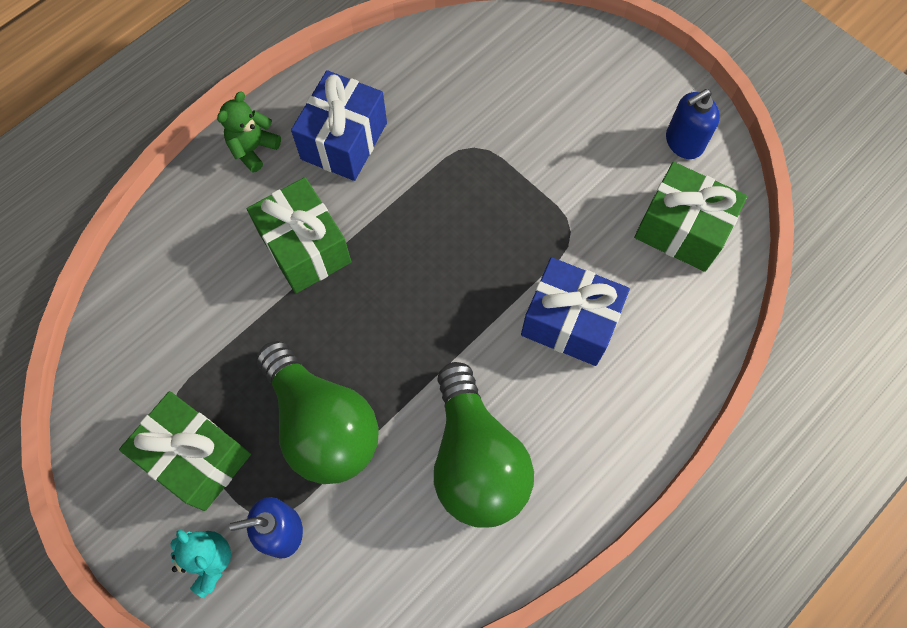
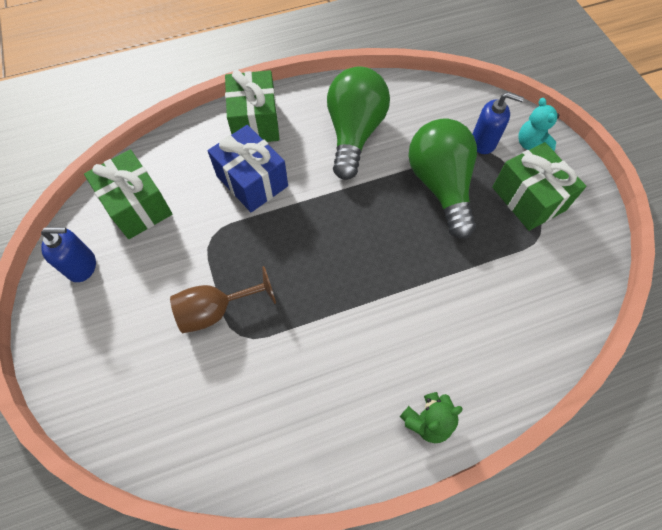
camera: 155 degrees left, 5 degrees down
green gift [247,177,351,293] -> green gift moved to [225,70,280,142]
blue gift [291,70,387,181] -> none
none -> brown goblet [170,266,276,333]

